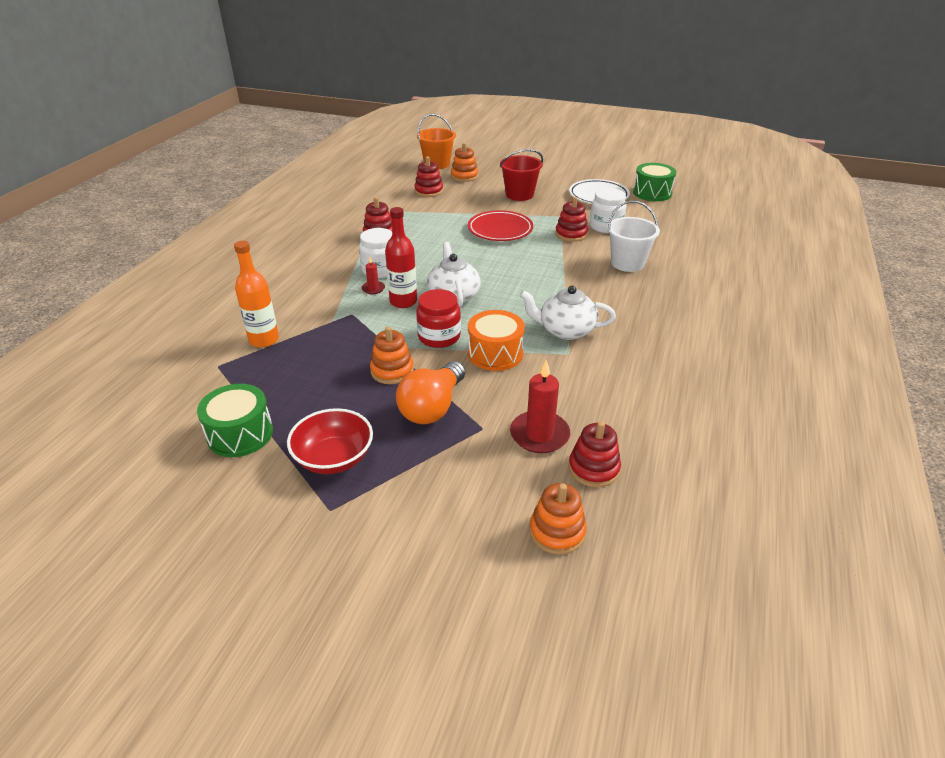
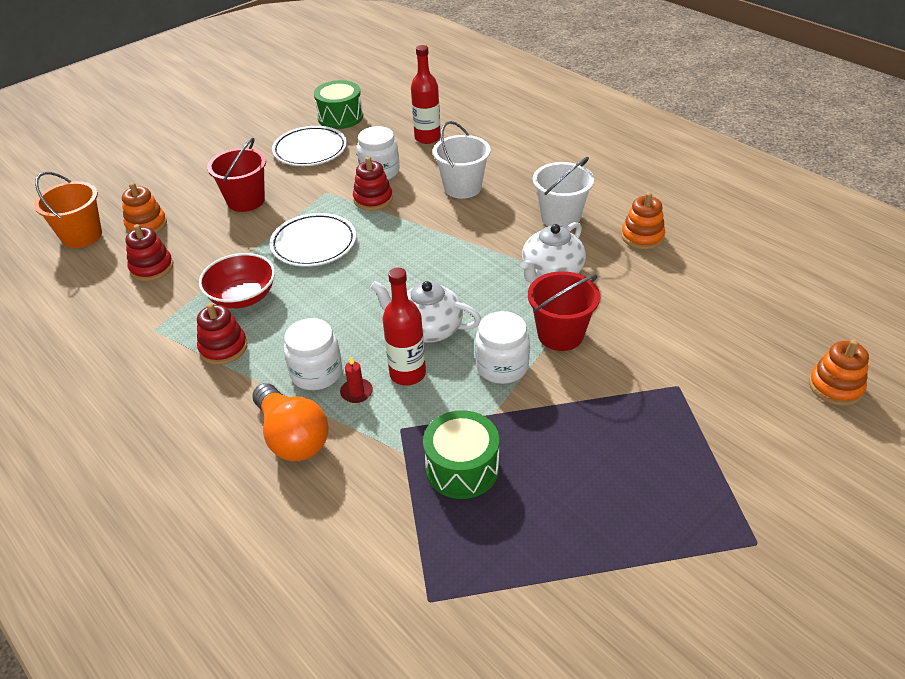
camera: 60 degrees left, 5 degrees up
green drum [197,384,273,457] -> green drum moved to [423,410,499,499]
orange bottle [234,241,279,348] -> none
red bowl [287,408,373,474] -> red bowl moved to [199,253,275,309]
orange stacking toy [370,326,414,384] -> orange stacking toy moved to [621,192,665,250]
orange light bulb [396,361,465,424] -> orange light bulb moved to [252,383,329,461]
red jar [416,289,461,348] -> white jar [475,311,530,384]
red plate [468,210,533,241] -> white plate [270,213,356,267]
orange drum [468,310,525,371] -> red bucket [528,271,600,351]
red candle [510,360,570,453] -> none
red stacking toy [568,421,621,487] -> none
none -> red bottle [411,45,441,144]
none -> white bucket [533,157,594,229]

